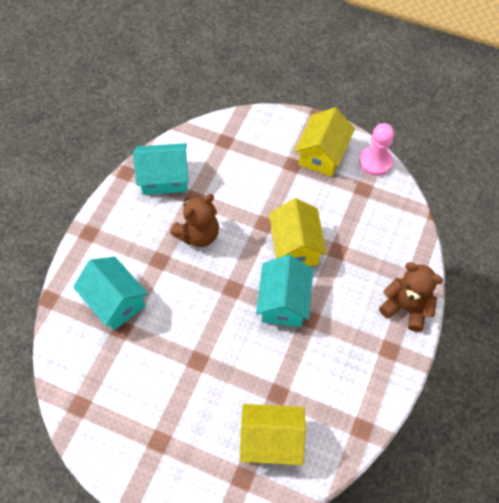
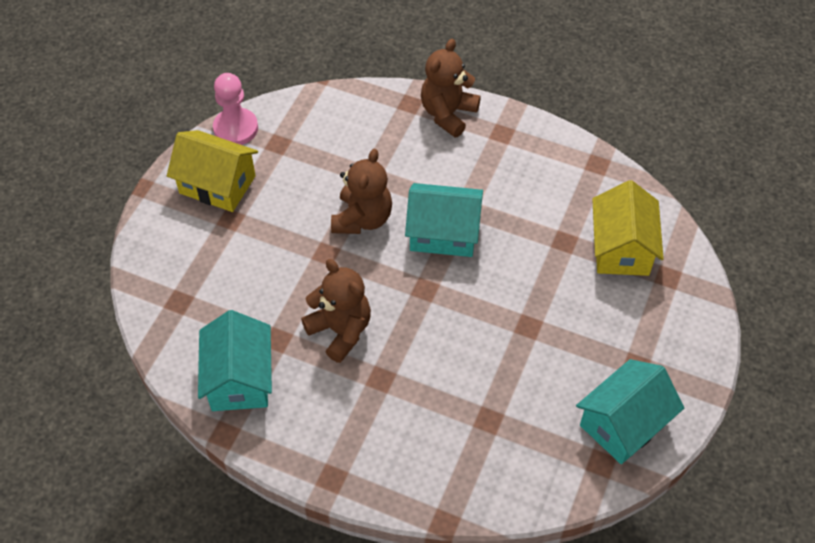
camera: 90 degrees left, 5 degrees down
turquoise house [73,257,148,331] -> turquoise house moved to [576,359,684,464]
yellow house [269,198,326,266] -> brown teddy bear [331,149,392,234]

